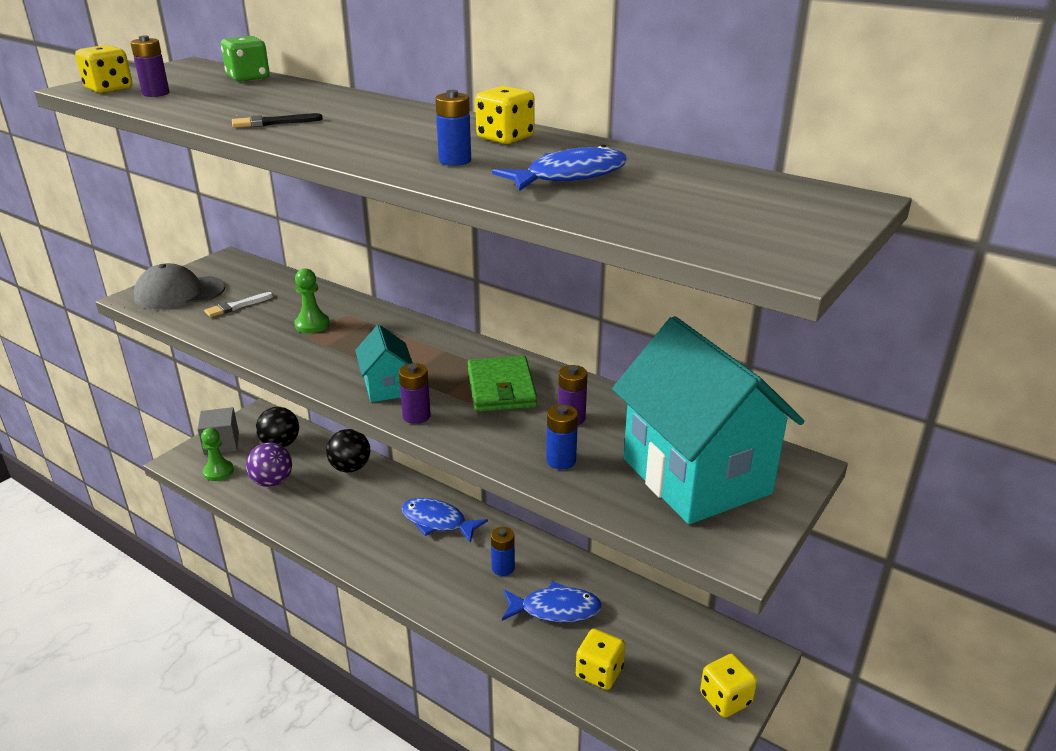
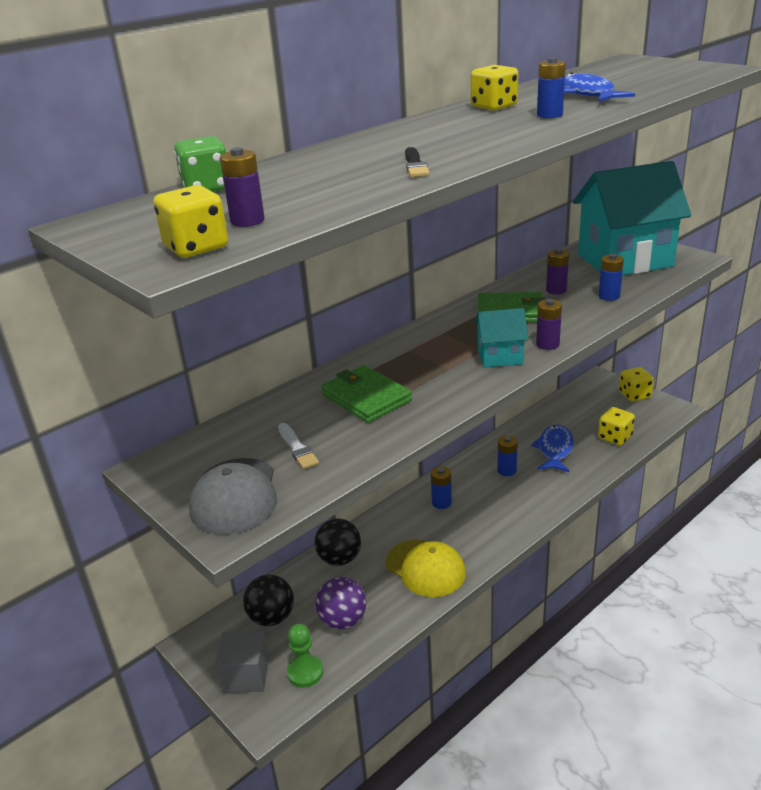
camera: 75 degrees left, 0 degrees up
green pawn [294,268,330,333] -> green wallet [321,365,412,423]
blue fish [401,498,488,543] -> blue battery [431,466,452,509]
none -> yellow cap [385,540,466,597]

